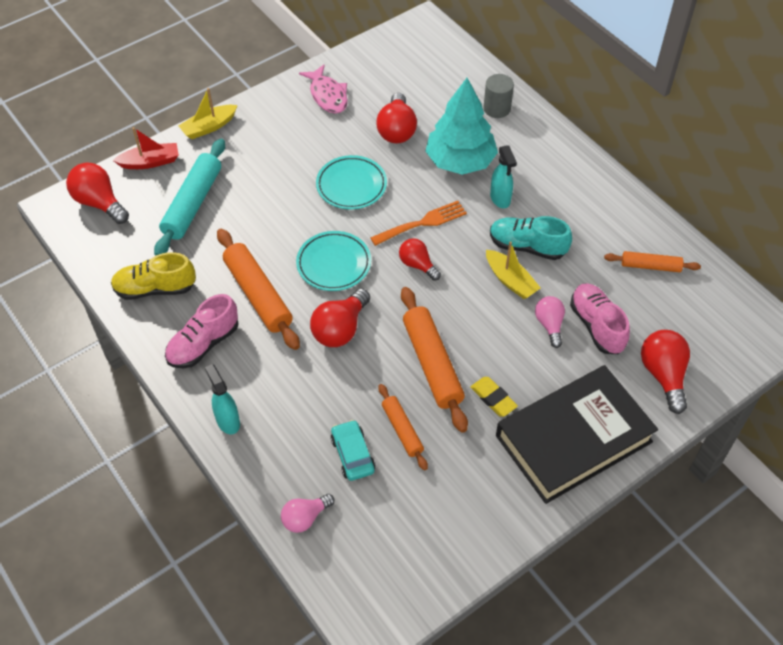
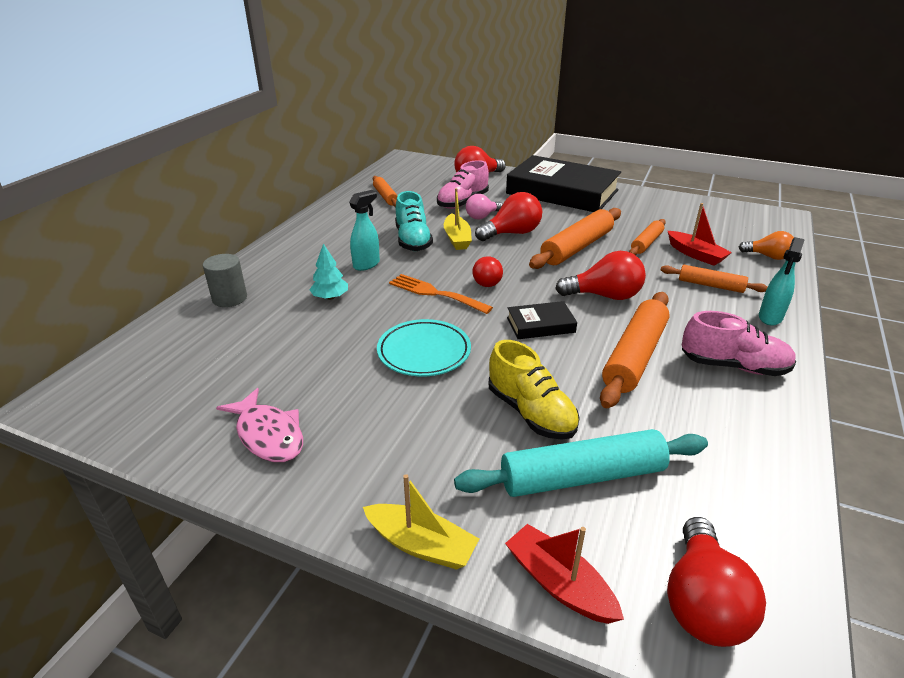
camera: 120 degrees left, 20 degrees down
yellow shoe [111,252,196,300] -> yellow shoe moved to [489,340,580,440]
pink light bulb [281,494,334,533] -> orange light bulb [739,231,794,260]
turquoise plate [296,231,371,291] -> black book [507,301,577,339]
pink fish [299,64,348,113] -> pink fish turned 105 degrees clockwise [216,388,303,462]
turquoise car [331,420,375,481] -> red boat [668,203,732,266]
red light bulb [376,93,417,143] -> red light bulb moved to [475,192,542,241]
turquoise tree [425,78,498,175] -> turquoise tree [309,244,348,300], size x0.46
yellow eraser [470,377,518,417] -> none
yellow boat [486,241,541,299] -> yellow boat turned 150 degrees clockwise [444,188,472,250]
none -> orange rolling pin [661,265,767,293]

